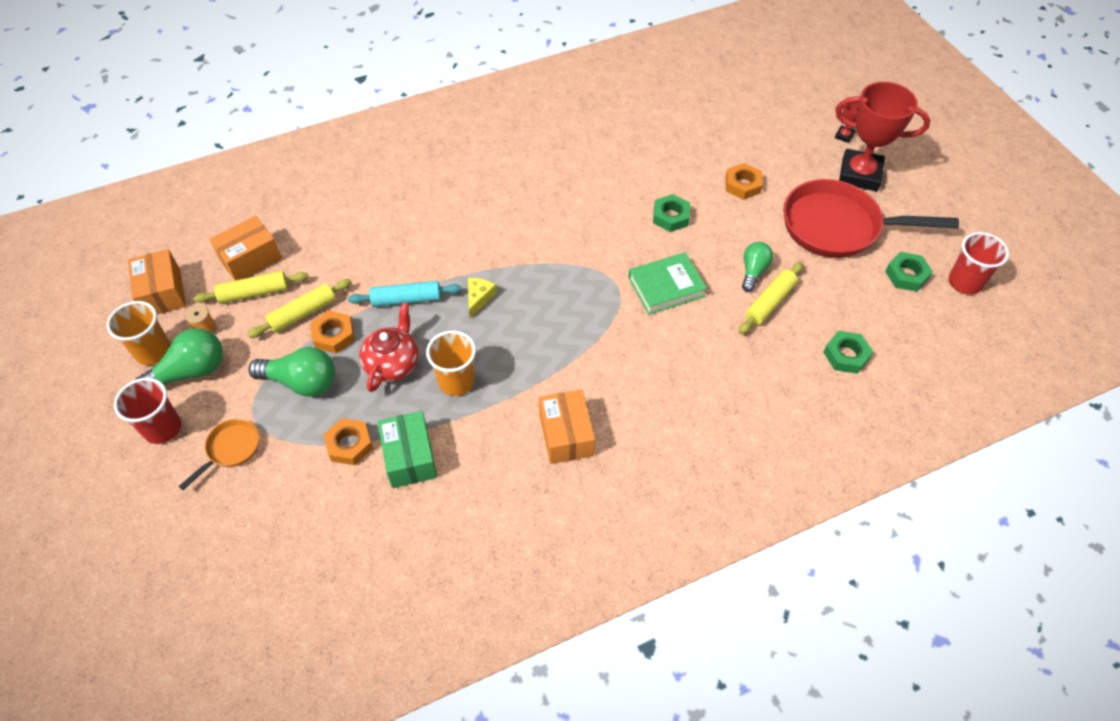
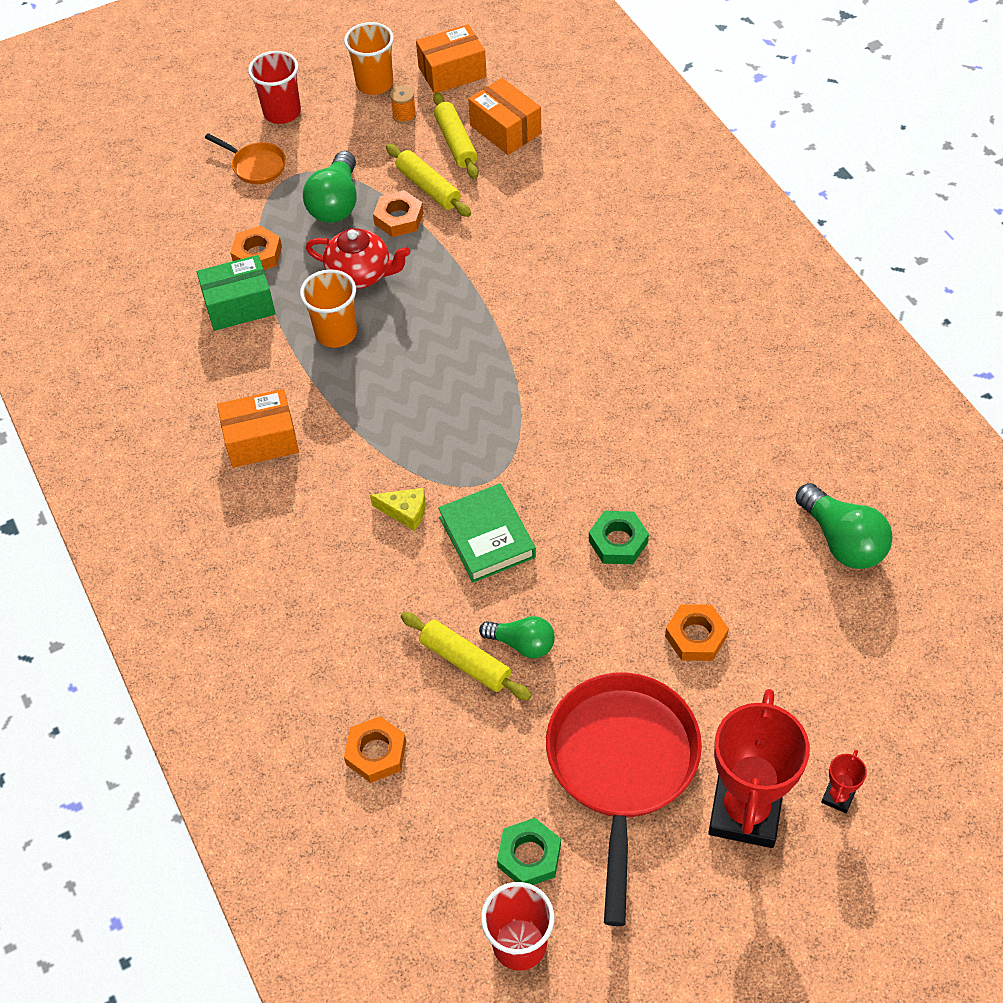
camera: 90 degrees right, 0 degrees up
green light bulb [135,328,223,385] -> green light bulb moved to [795,483,893,569]
turquoise rolling pin [348,281,462,307] -> none
yellow cheese [468,278,497,318] -> yellow cheese moved to [370,488,426,531]
green nut [823,331,873,374] -> orange nut [344,716,406,783]

